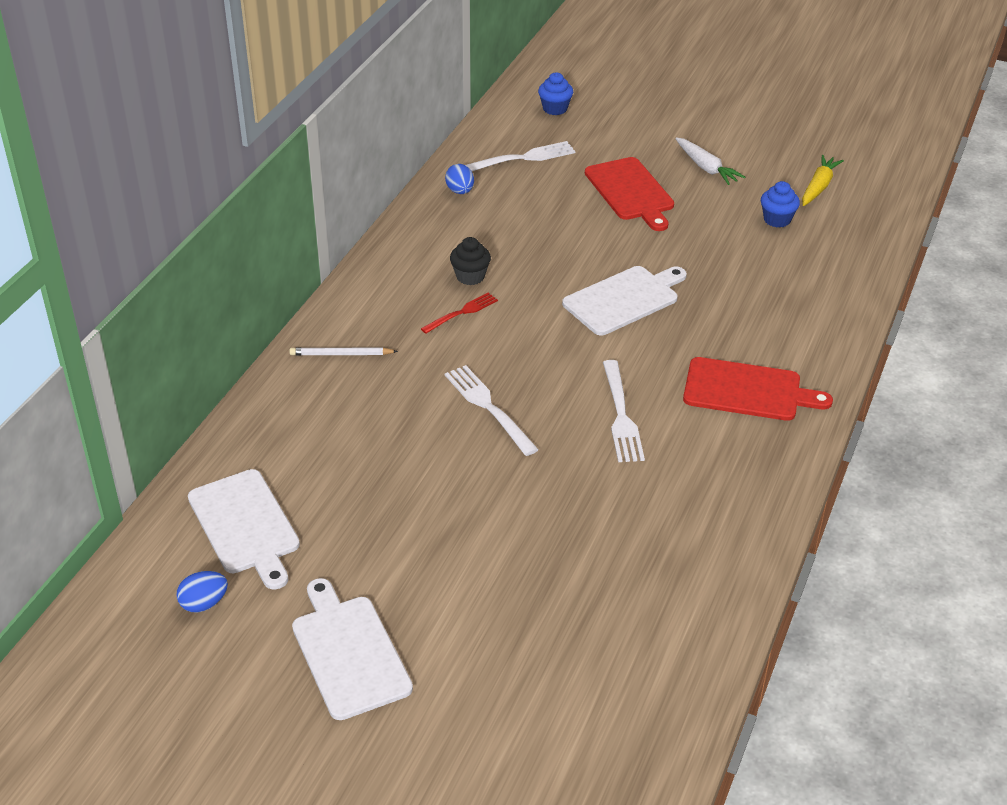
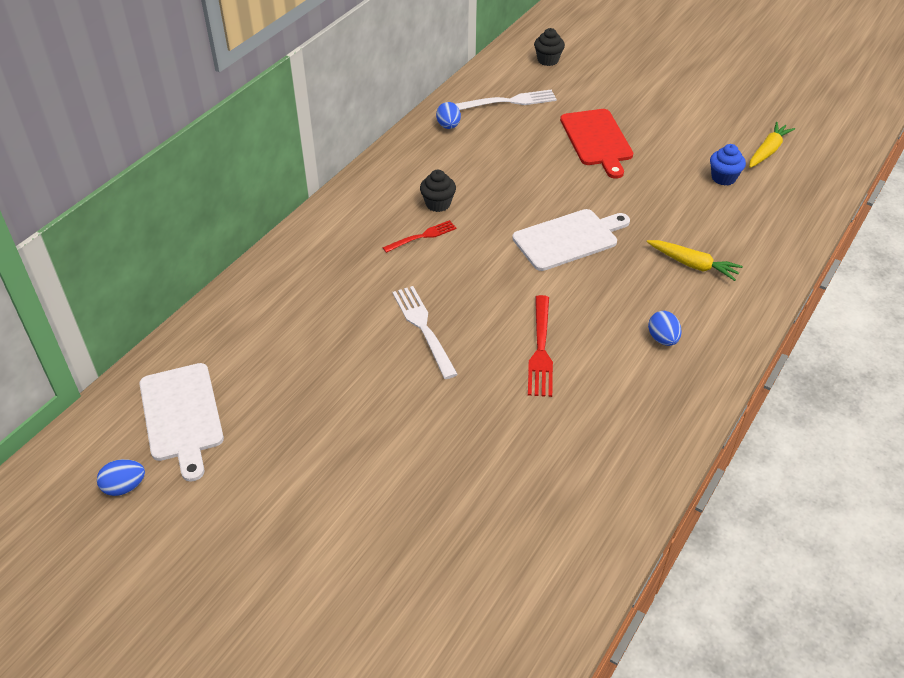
camera: 10 degrees right, 5 degrees up
white pencil [289,348,398,355] -> none
white cutting board [292,578,413,720] -> none
blue cupcake [538,72,573,115] -> black cupcake [534,28,565,66]
white fork [603,360,645,462] -> red fork [528,295,553,397]
white carrot [676,137,745,185] -> none
red cutting board [683,357,833,421] -> blue egg [648,311,682,346]
none -> yellow carrot [647,240,743,281]

